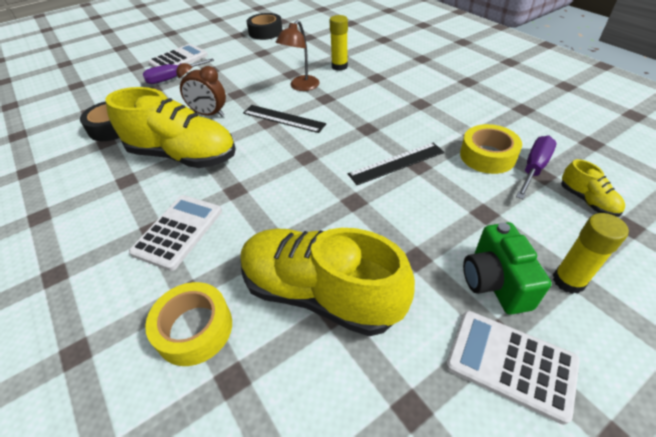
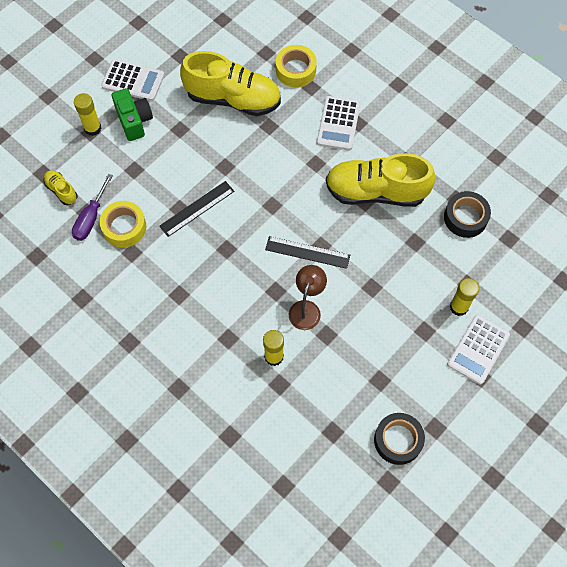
camera: 165 degrees right, 20 degrees up
purple screwdriver [143,58,214,84] -> yellow glue stick [450,278,479,316]
brown clock [176,63,226,117] -> none

